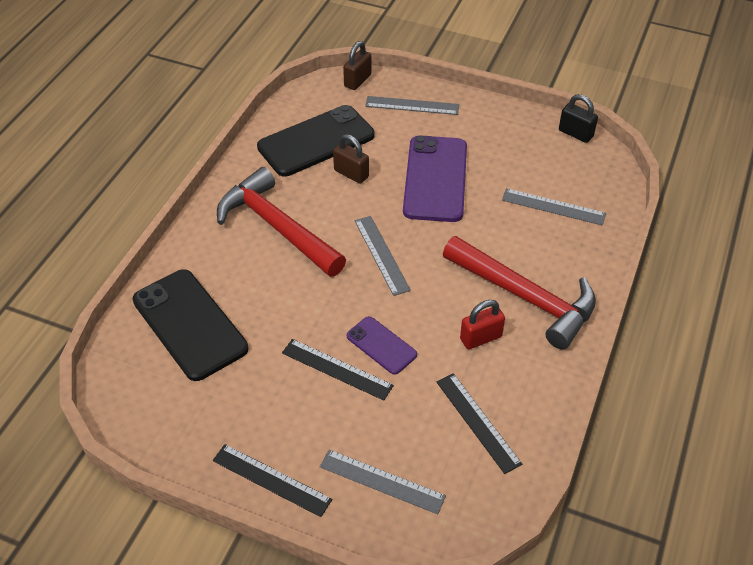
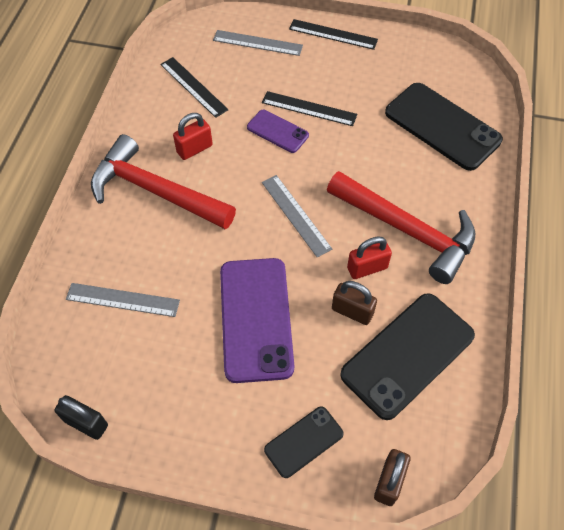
camera: 170 degrees right, 10 degrees up
grey ruler [365,96,459,115] -> black phone [264,406,344,478]
none -> red padlock [347,236,392,279]

